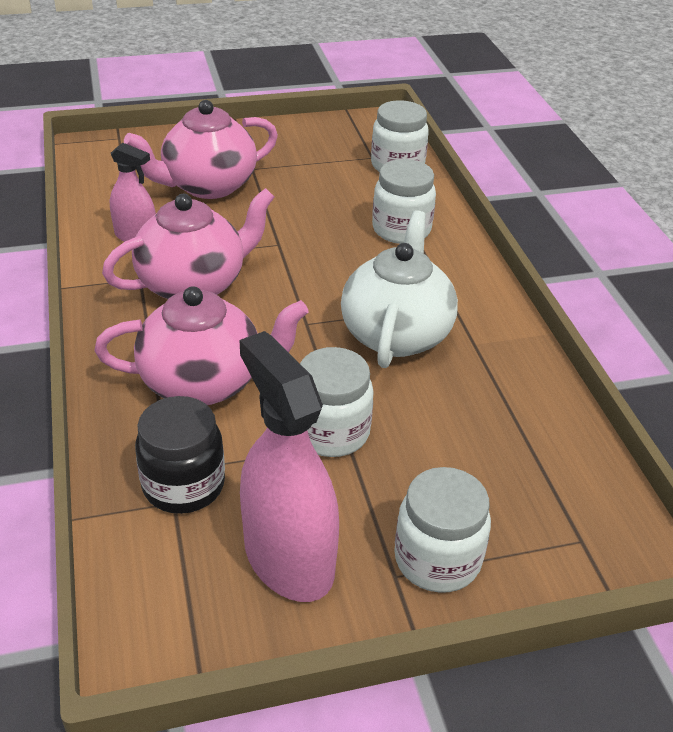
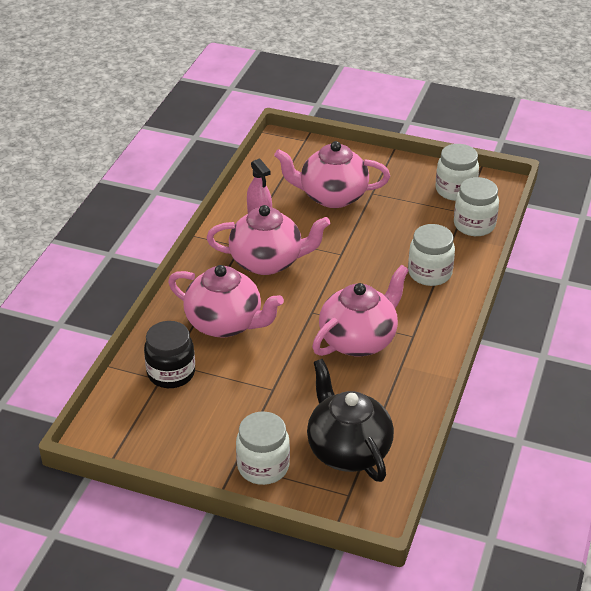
camera: 35 degrees right, 0 degrees up
pink spray bottle [239,331,339,602] -> none
white jar [300,347,374,457] -> white jar moved to [436,144,479,201]
white teapot [341,210,458,368] -> pink teapot [312,265,409,356]
none -> black teapot [307,359,394,482]

